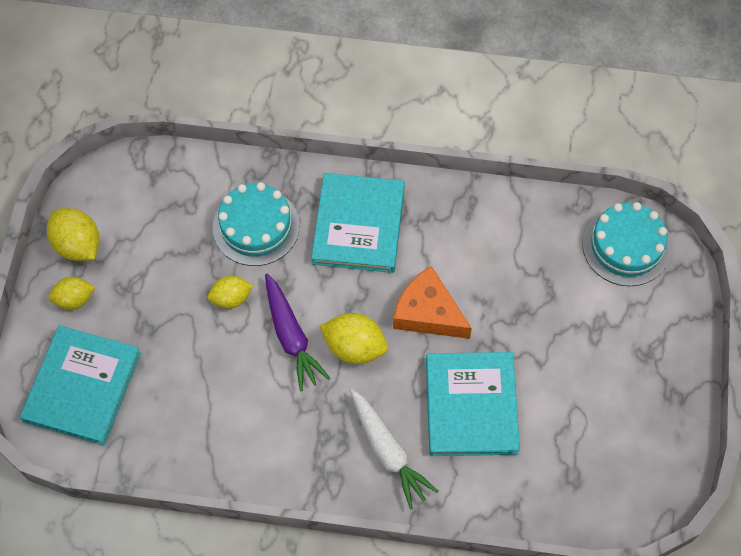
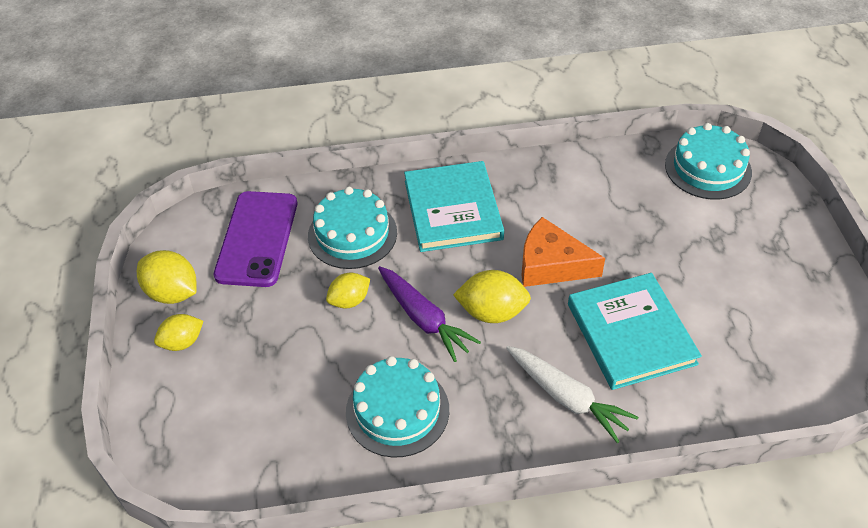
camera: 15 degrees left, 15 degrees down
turquoise book [20,325,141,446] -> none
none -> purple phone [214,191,297,287]
none -> turquoise cake [346,356,449,458]

